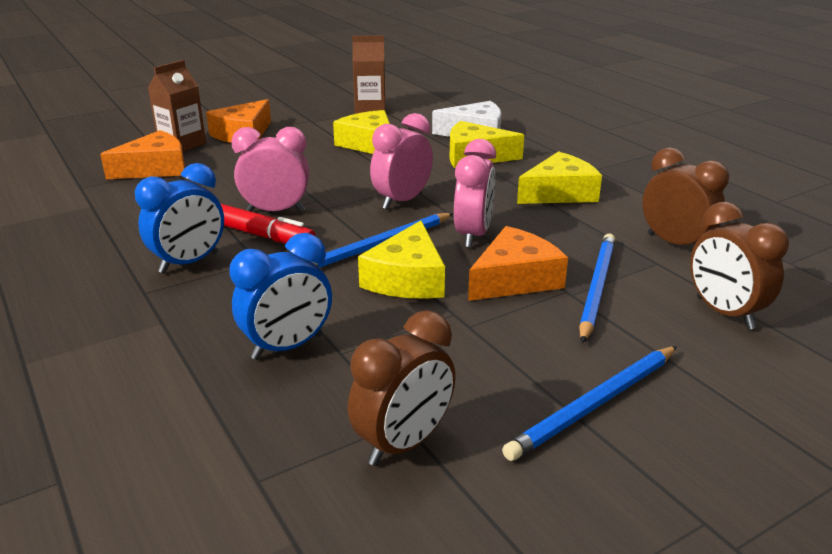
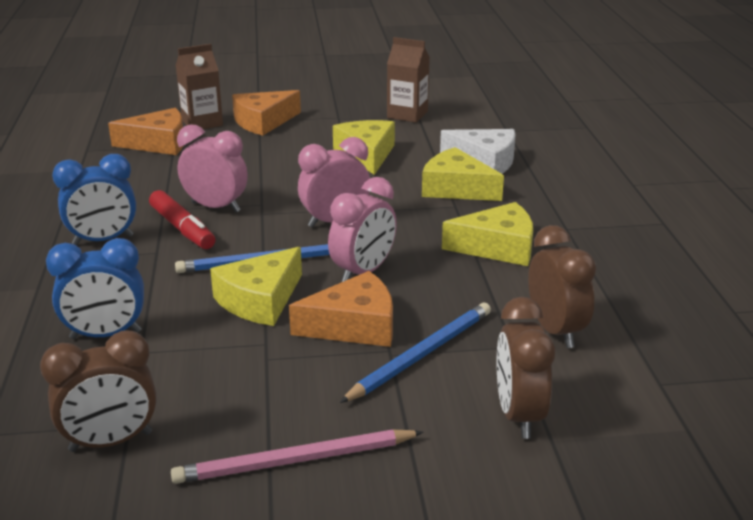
camera: 25 degrees right, 0 degrees up
blue pencil [502,346,677,461] -> pink pencil [171,430,423,484]

